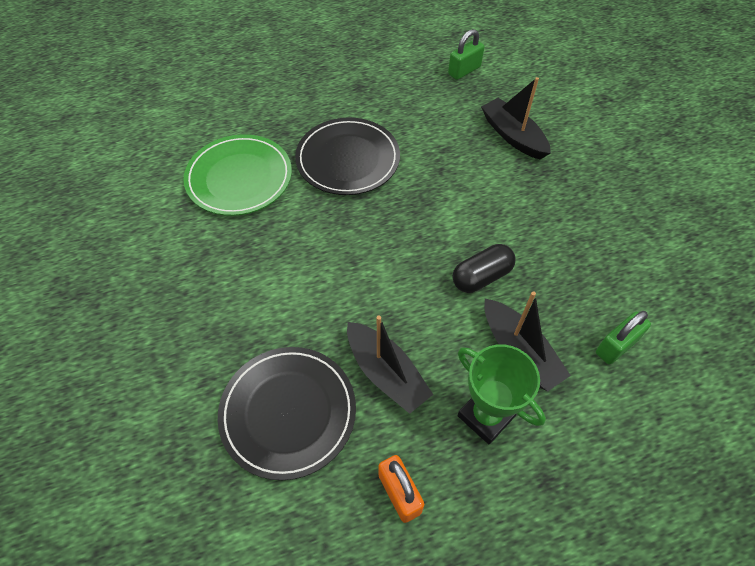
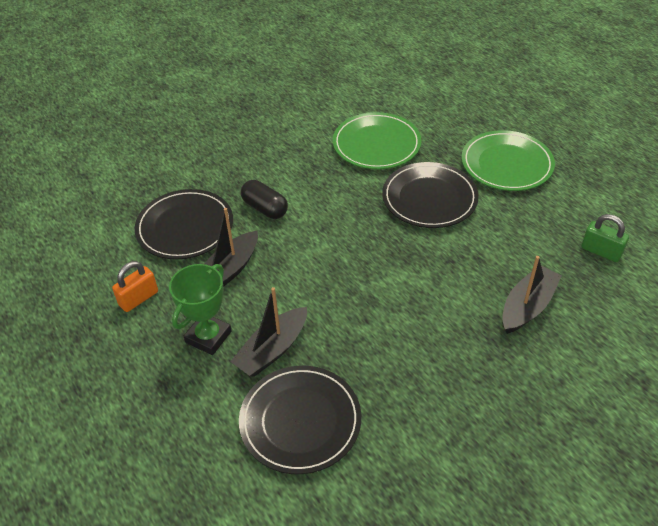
camera: 75 degrees right, 10 degrees down
black capsule [453,244,516,293] -> black capsule moved to [241,180,288,219]
green padlock [596,311,651,365] -> black plate [239,366,361,474]
none -> green plate [461,130,555,191]

